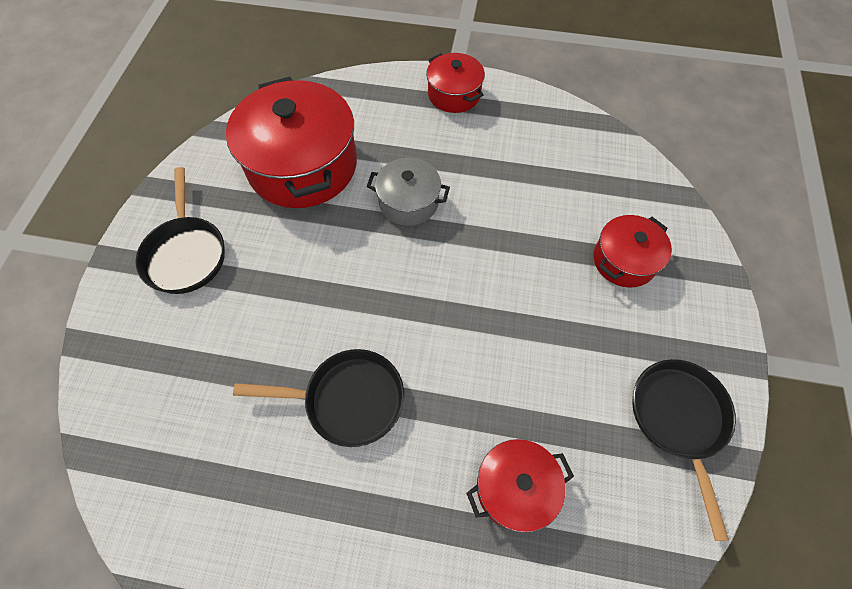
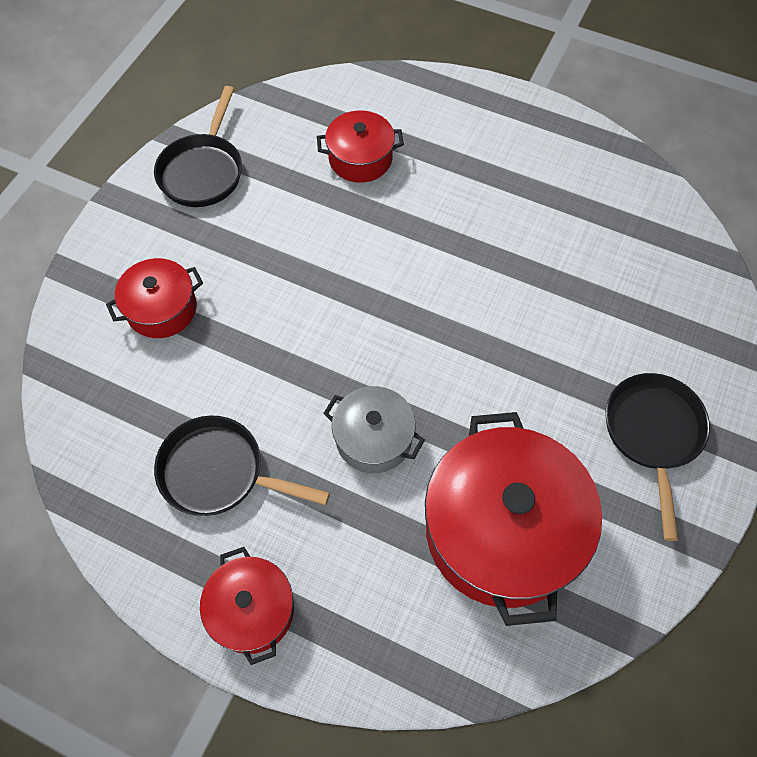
camera: 165 degrees left, 0 degrees up
black pan [233,349,404,447] -> black pan moved to [154,415,330,516]

